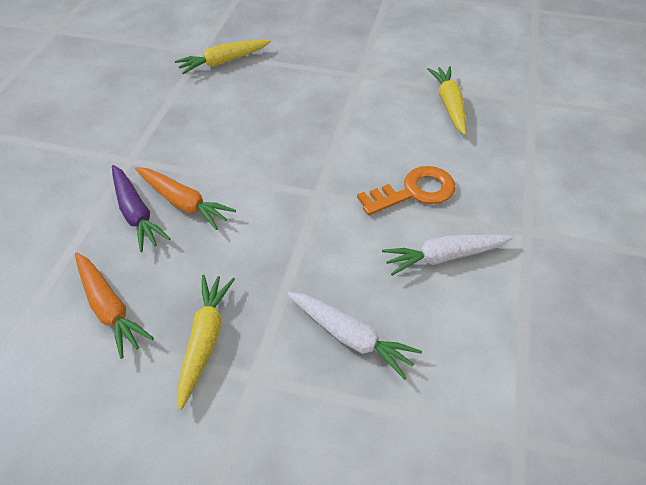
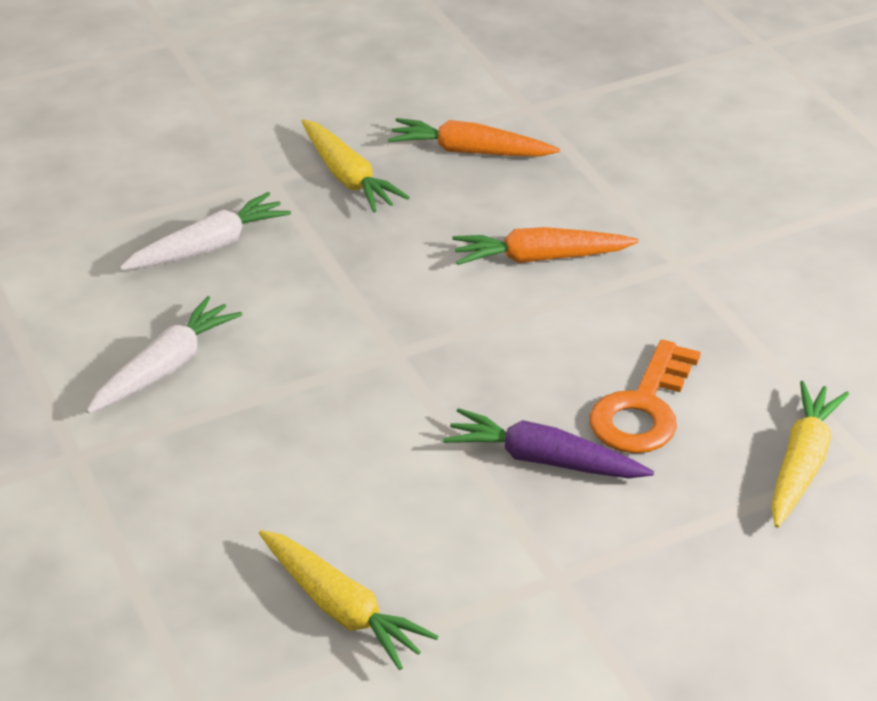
camera: 140 degrees right, 10 degrees down
purple carrot [112,165,171,252] -> purple carrot moved to [443,408,654,478]
white carrot [287,292,422,380] -> white carrot turned 150 degrees clockwise [119,192,291,270]
orange key [357,166,455,215] -> orange key moved to [589,340,701,453]

